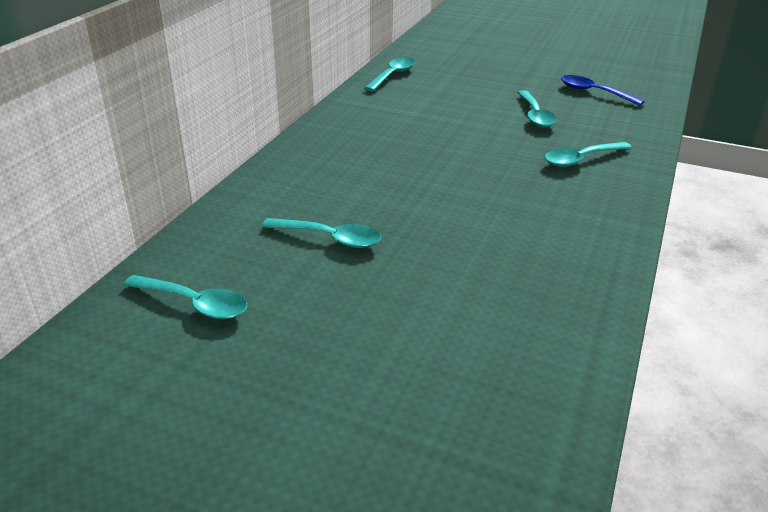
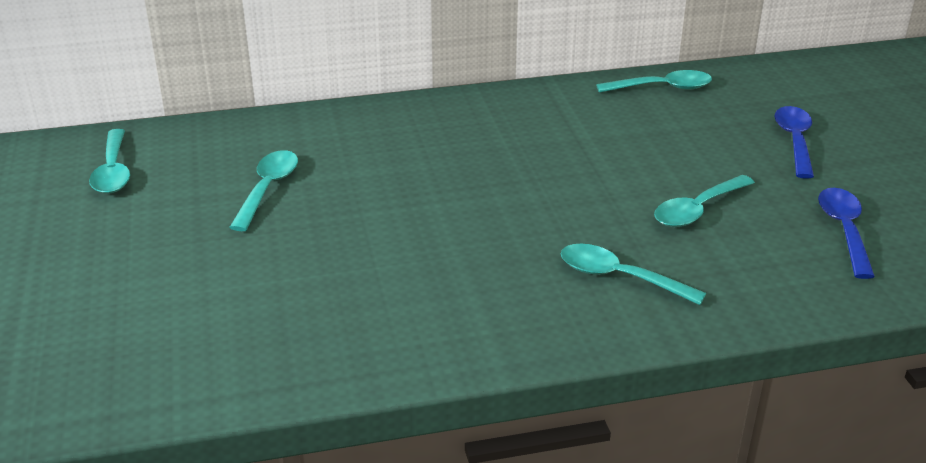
camera: 55 degrees right, 0 degrees up
turquoise spoon [262,218,381,248] -> turquoise spoon turned 150 degrees counterclockwise [229,150,298,231]
none -> blue spoon [775,106,814,179]

